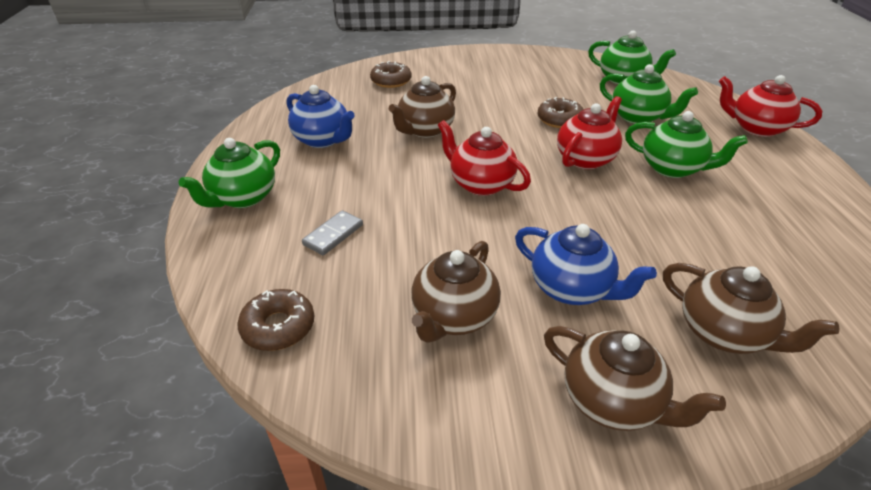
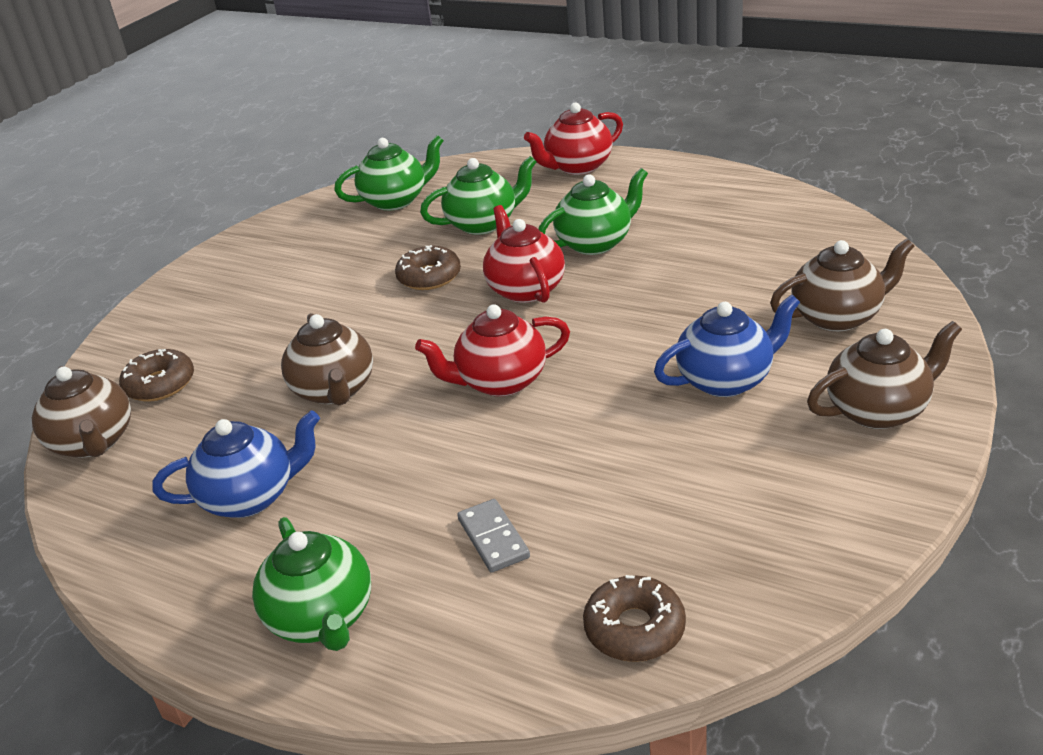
camera: 55 degrees left, 5 degrees down
brown teapot [411,241,501,343] -> brown teapot moved to [32,366,131,458]

